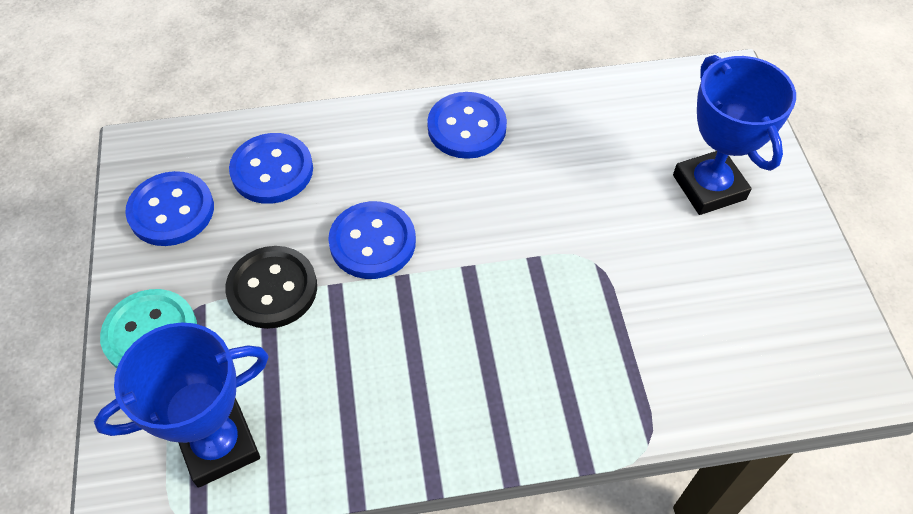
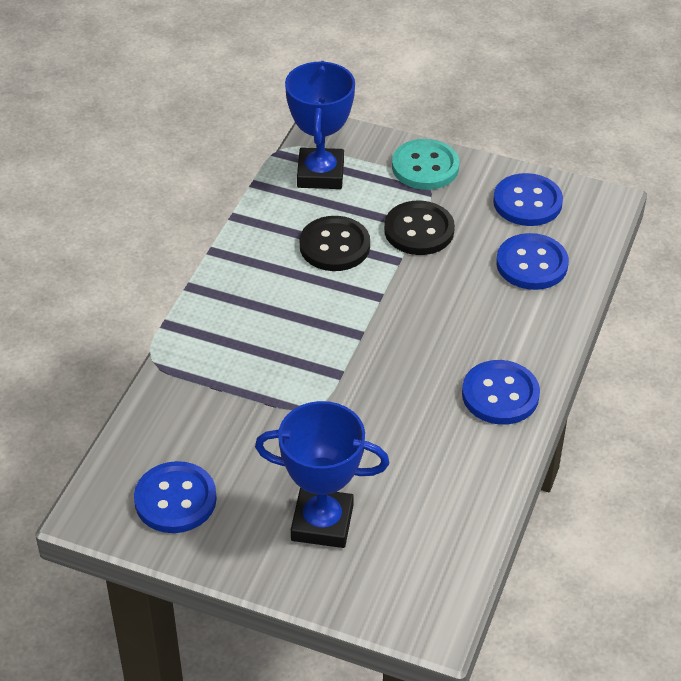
camera: 120 degrees right, 10 degrees down
blue button [328,201,416,279] -> blue button moved to [134,461,217,533]
none -> black button [300,216,370,271]

